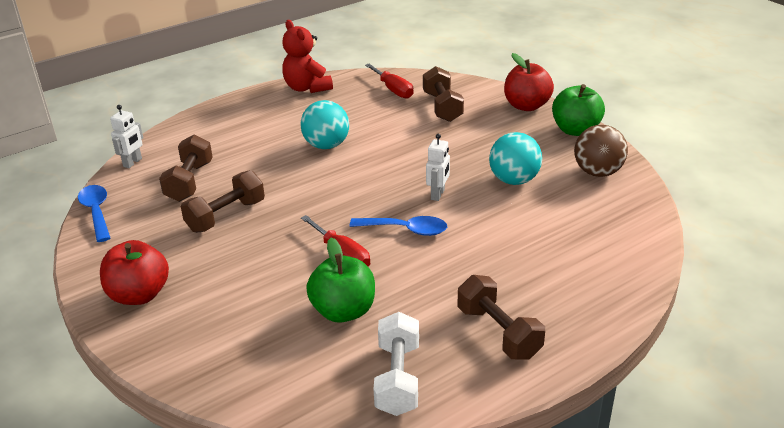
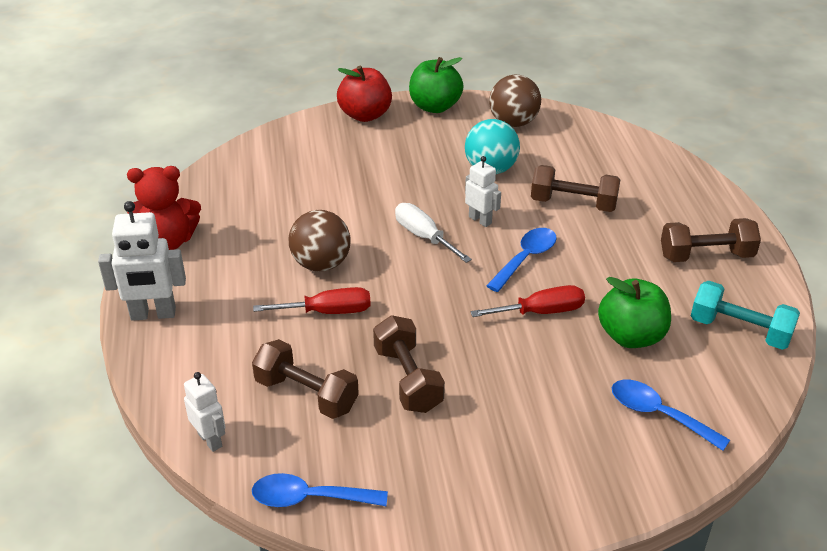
camera: 65 degrees left, 5 degrees up
red apple [100,240,169,305] -> none
turquoise ball [300,100,349,149] -> brown ball [289,210,351,271]
red screwdriver [365,64,413,99] -> red screwdriver moved to [253,287,371,314]
white dumbbell [374,312,419,416] -> turquoise dumbbell [691,281,800,350]
brown dumbbell [423,66,464,122] -> brown dumbbell moved to [531,165,620,212]
none -> white robot [98,201,186,321]
none -> white screwdriver [395,203,472,263]
none -> blue spoon [612,380,730,451]

